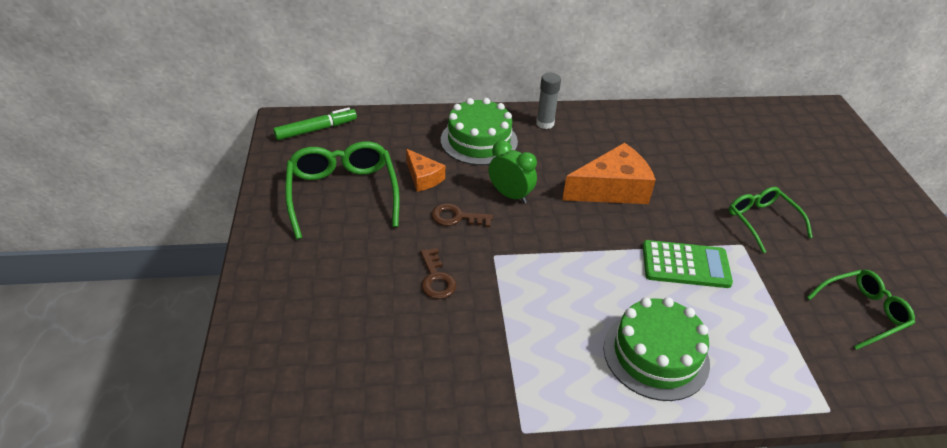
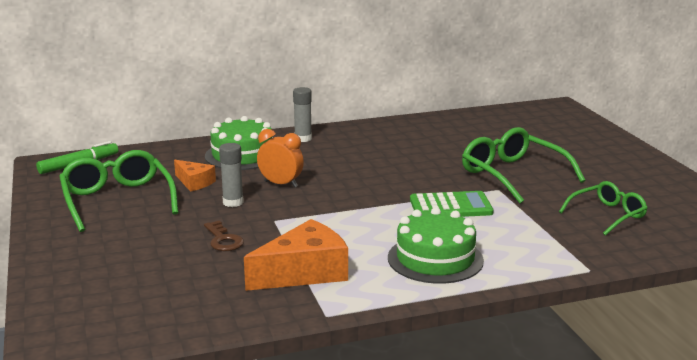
camera: 10 degrees left, 20 degrees down
brown key [431,203,493,227] -> grey glue stick [219,143,244,207]
green clock [489,140,537,204] -> orange clock [257,129,304,187]
orange cheese [562,143,656,204] -> orange cheese moved to [244,219,348,291]
green glasses [729,187,813,253] -> green glasses [462,127,585,203], size x1.59

